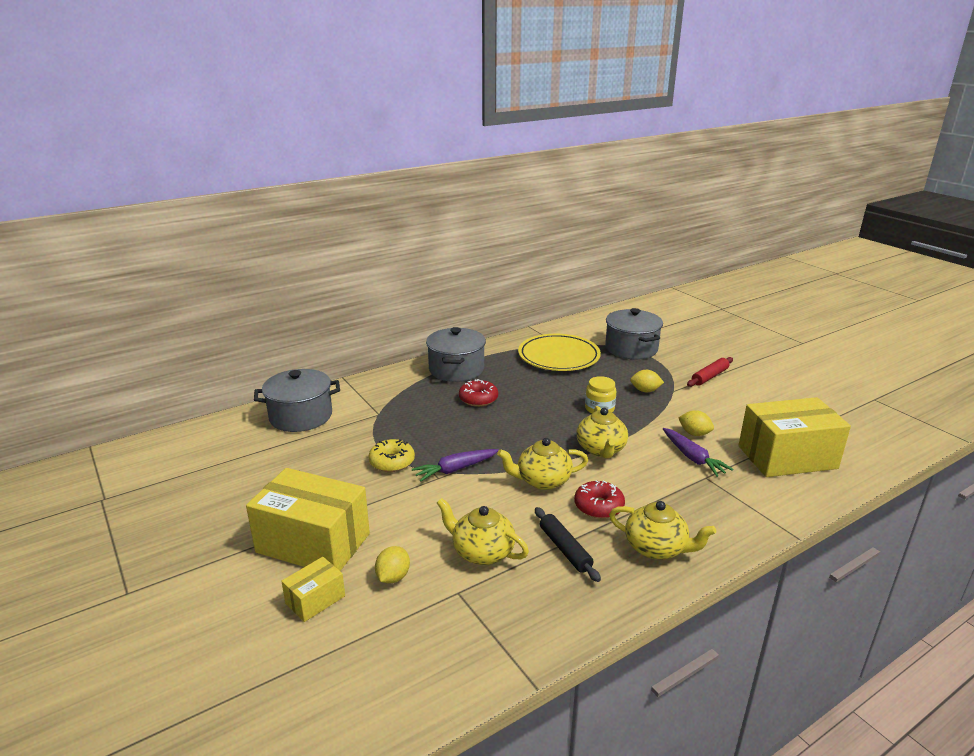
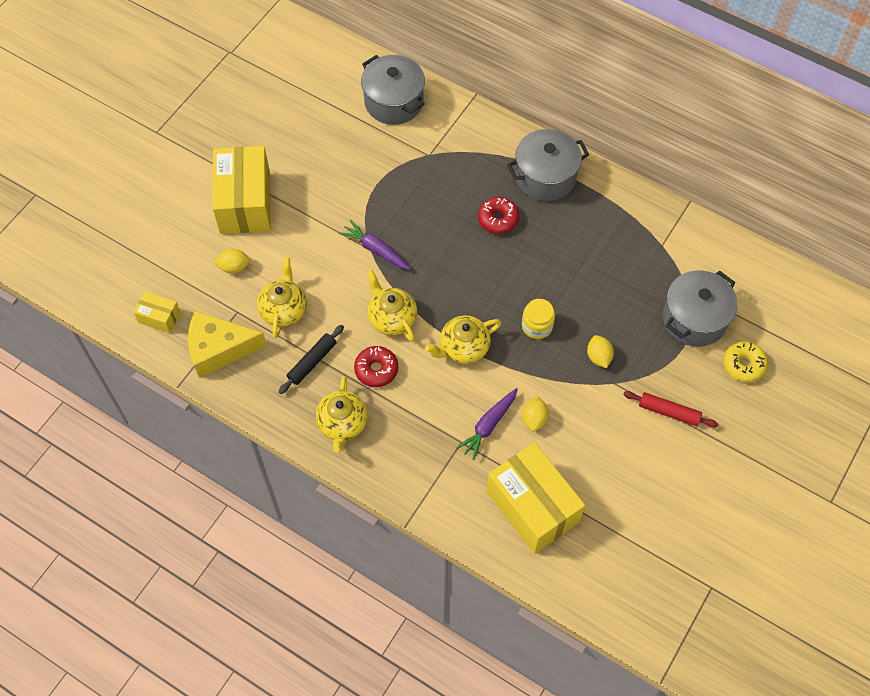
camera: 65 degrees right, 35 degrees up
yellow box [281,557,345,622] -> yellow box moved to [133,292,181,333]
yellow donut [368,439,415,472] -> yellow donut moved to [723,341,768,382]
yellow plate [518,334,601,371] -> none
none -> yellow cheese [188,311,267,378]

